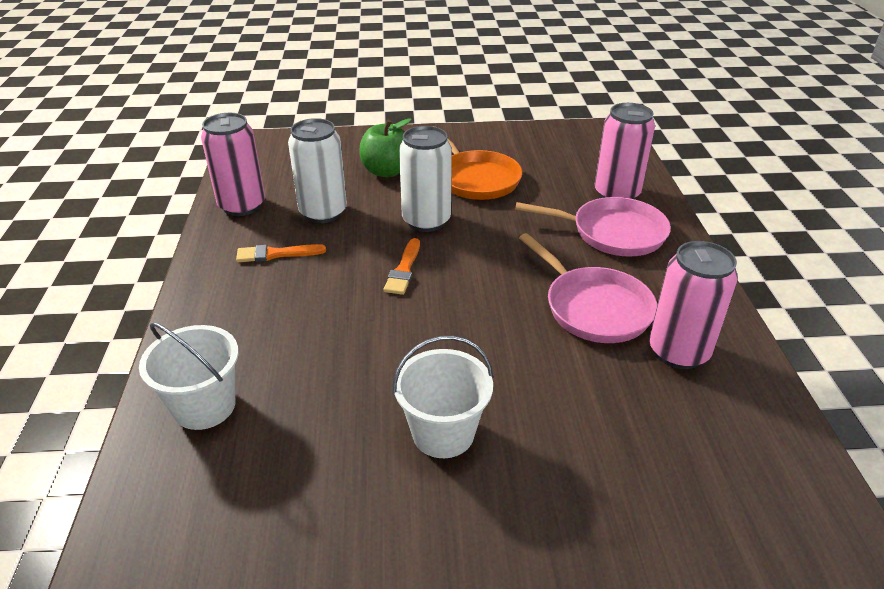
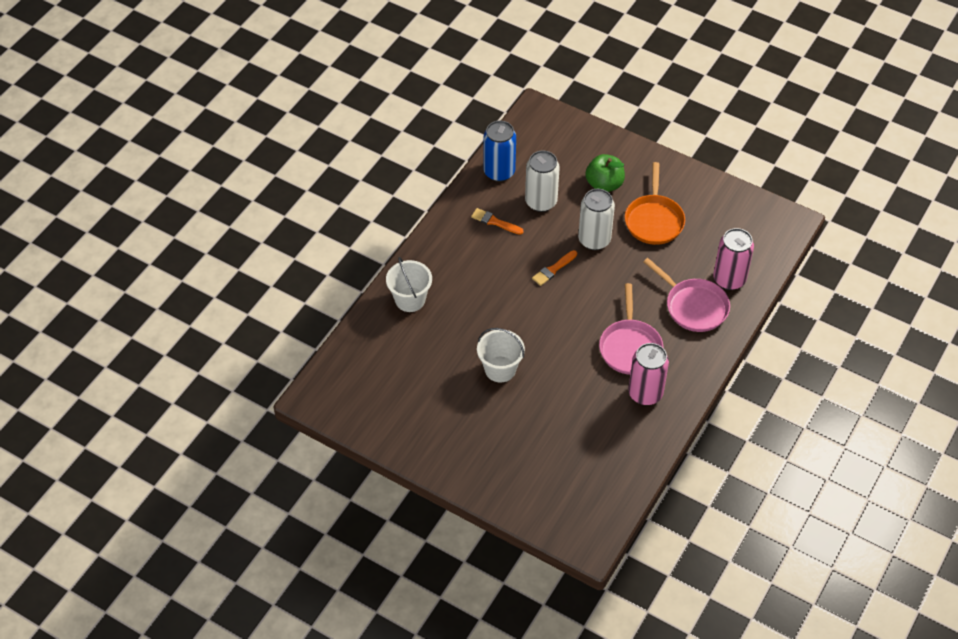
camera: 35 degrees right, 15 degrees up
pink can [201,113,265,216] -> blue can [483,121,516,182]

